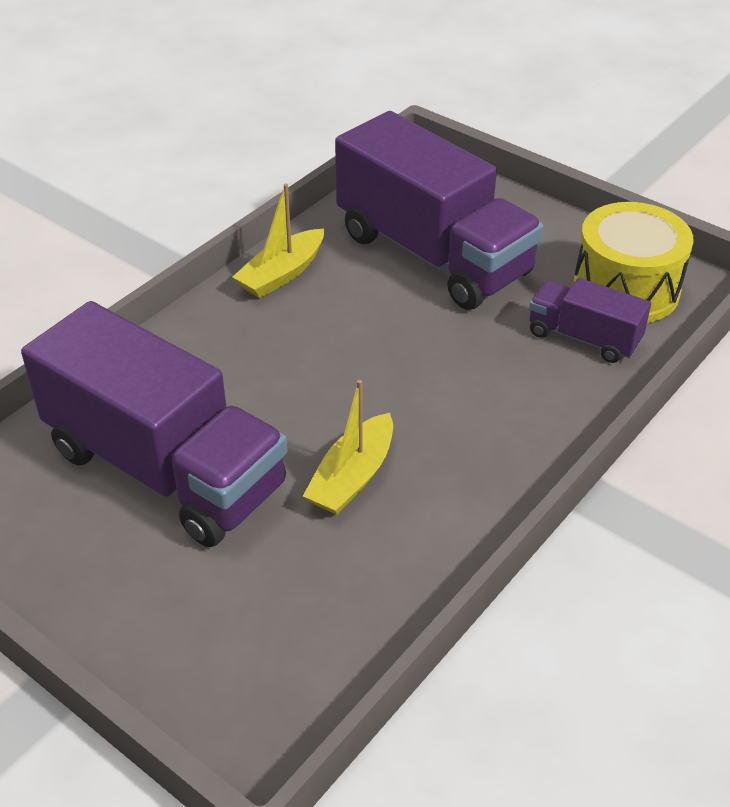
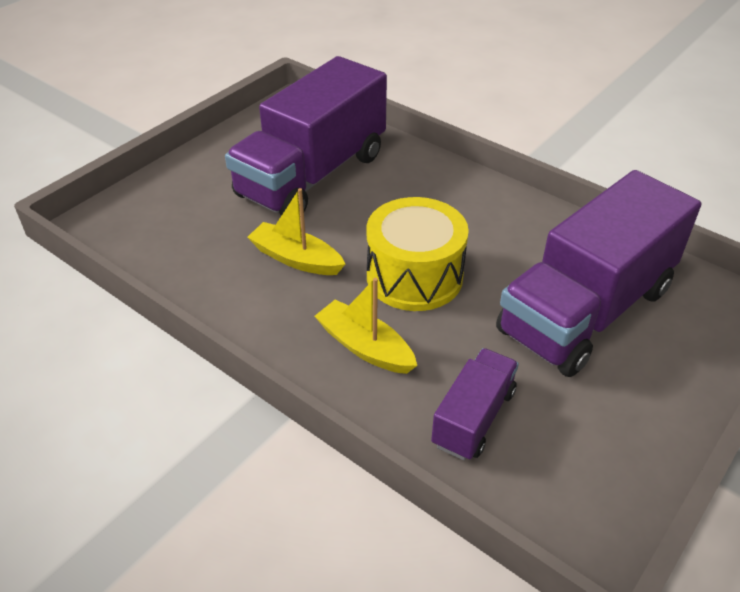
camera: 90 degrees right, 0 degrees up
yellow boat [233,184,324,298] -> yellow boat moved to [315,278,417,374]
yellow drum [573,202,694,323] -> yellow drum moved to [366,197,469,311]

